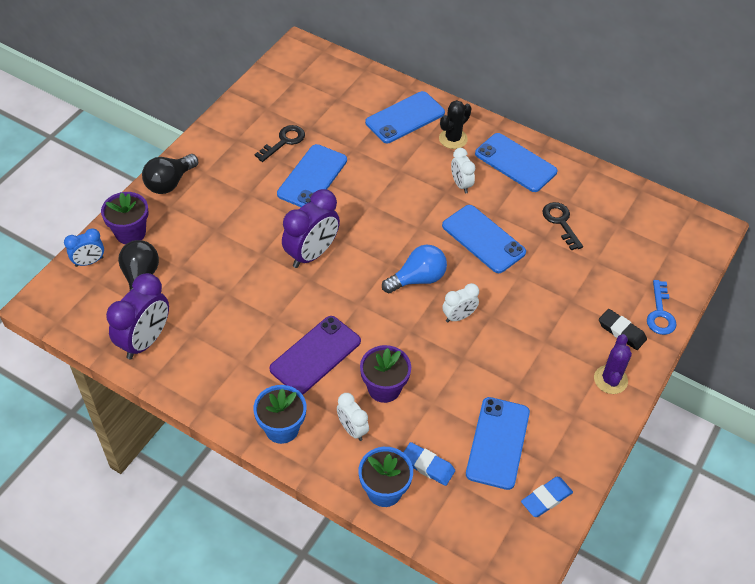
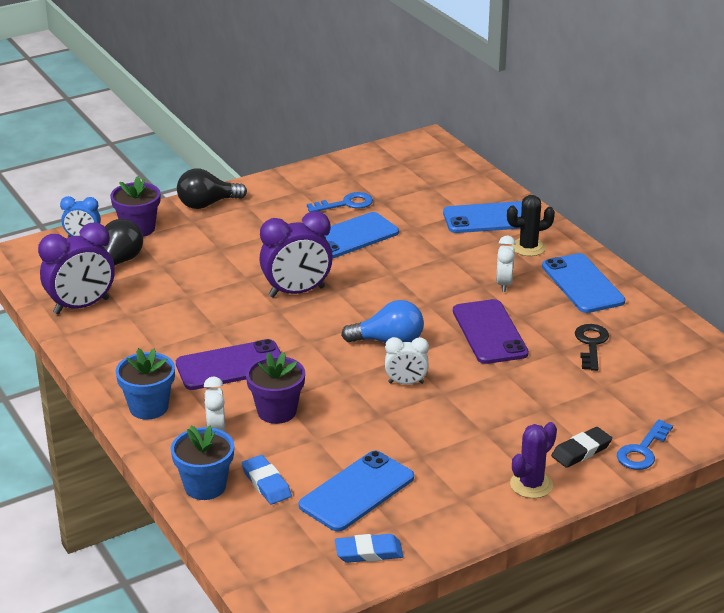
camera: 30 degrees right, 20 degrees down
black key [255,125,305,162] -> blue key [307,192,373,212]
blue phone [442,205,526,273] -> purple phone [453,299,529,364]
black eraser [599,309,647,350] -> black eraser turned 75 degrees clockwise [551,427,612,468]

